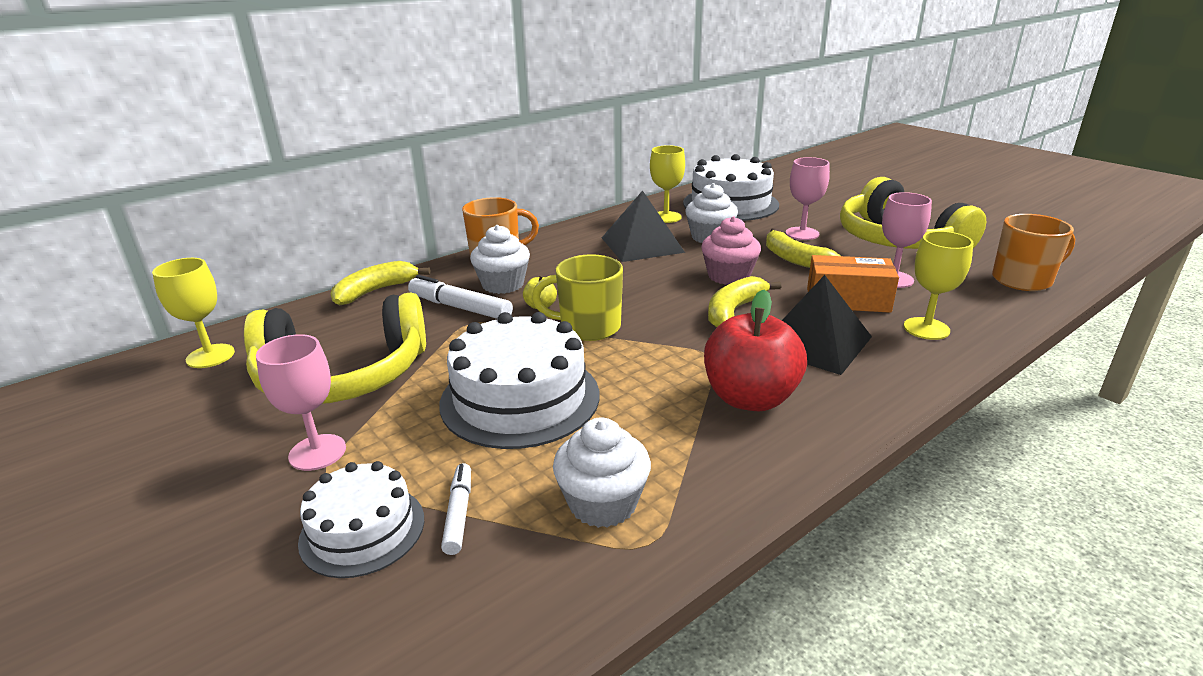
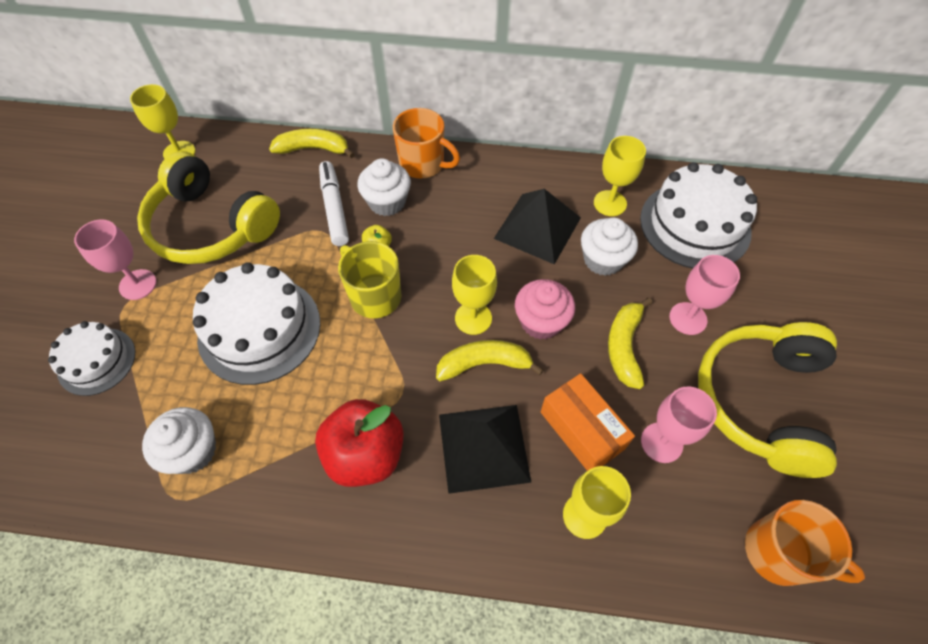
camera: 45 degrees right, 30 degrees up
white marker [441,463,471,555] -> none
none -> yellow goblet [452,255,497,335]

